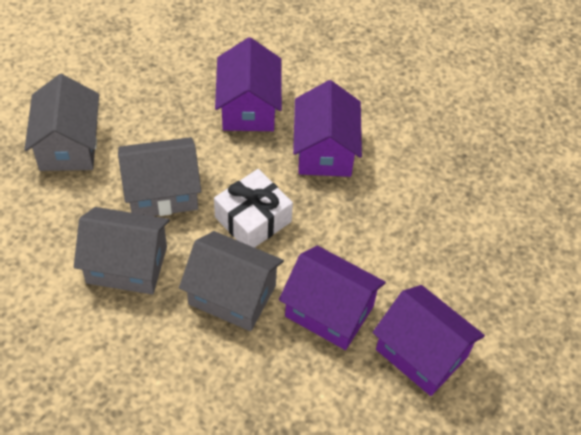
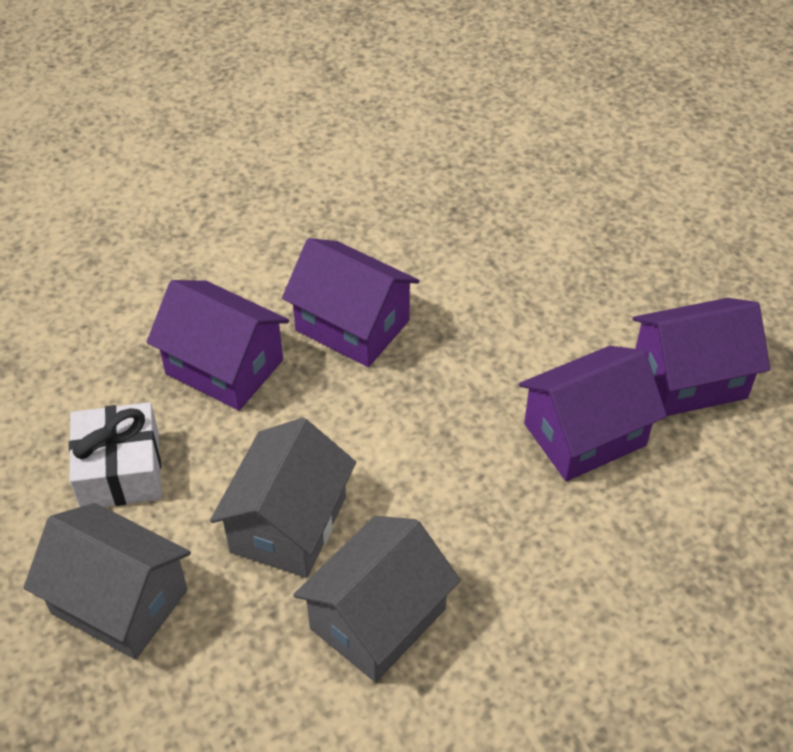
camera: 55 degrees left, 5 degrees down
grey house [179,231,284,331] -> none
white gift [214,169,293,248] -> white gift moved to [69,402,162,507]

